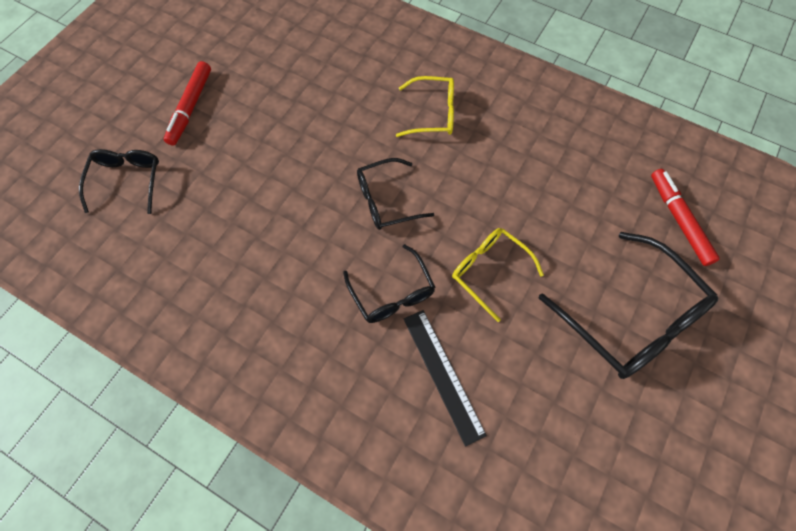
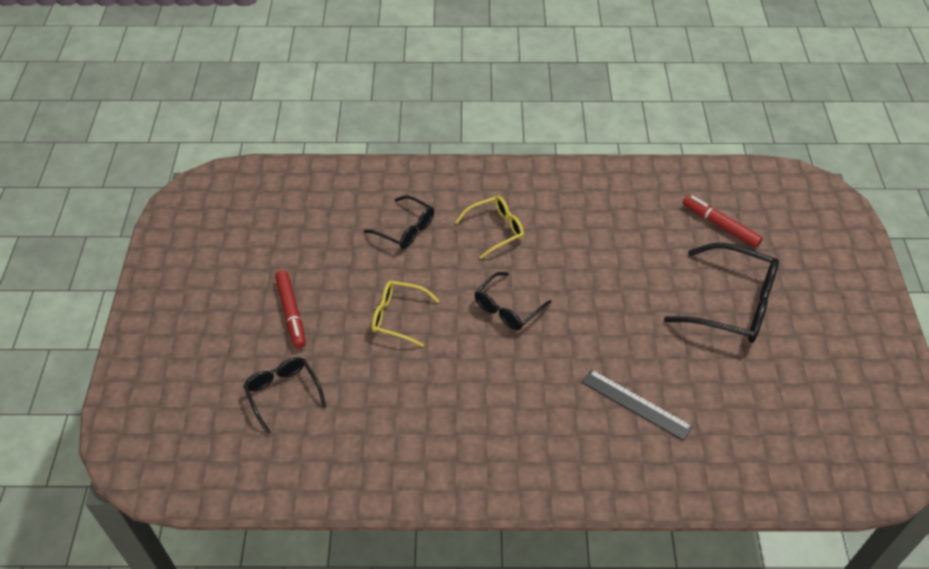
camera: 30 degrees left, 15 degrees down
black glasses [343,244,436,323] -> black glasses moved to [364,195,434,249]
yellow glasses [452,228,544,322] -> yellow glasses moved to [372,281,439,347]

